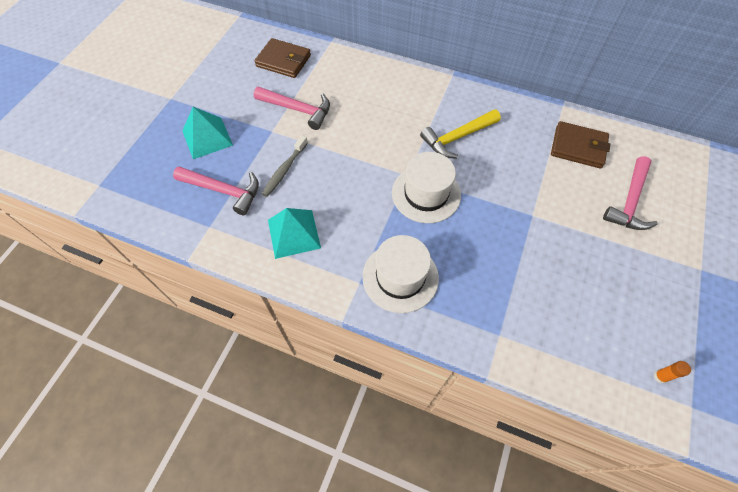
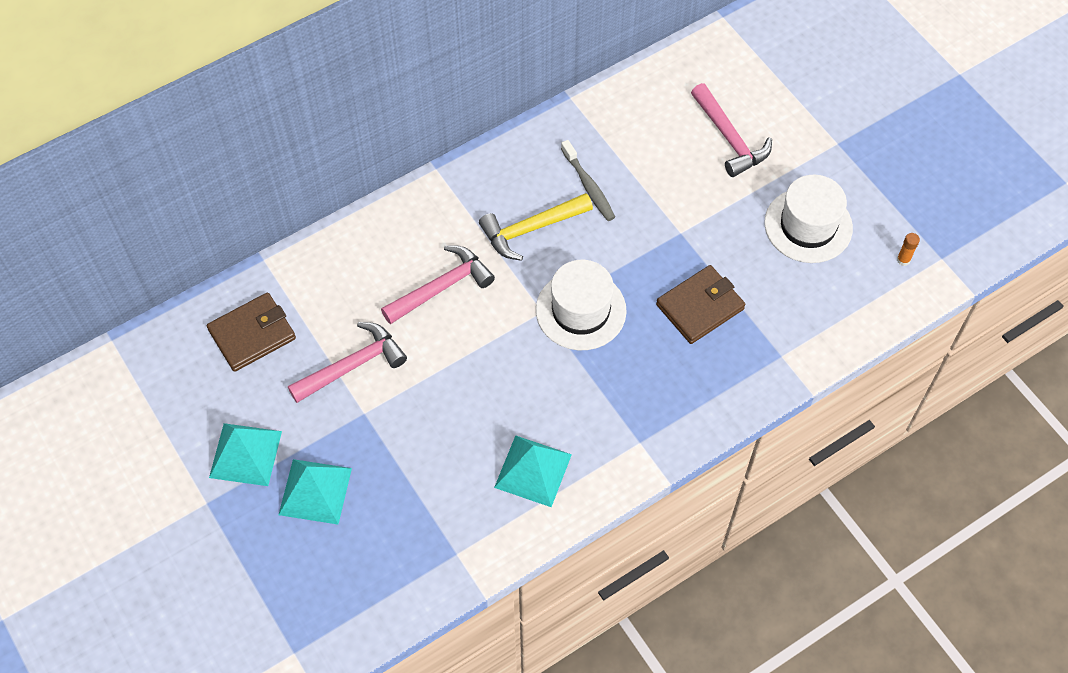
camera: 55 degrees left, 0 degrees up
pink hammer [173,166,259,215] -> pink hammer moved to [381,245,495,324]
grey toothbrush [262,135,308,197] -> grey toothbrush moved to [561,140,615,221]
white hat [362,235,439,313] -> white hat moved to [764,175,853,263]
yellow hammer [420,109,501,159] -> yellow hammer turned 60 degrees clockwise [479,193,593,261]
brown wallet [551,121,610,168] -> brown wallet moved to [656,265,745,344]
none -> turquoise pyramid [209,423,282,486]

